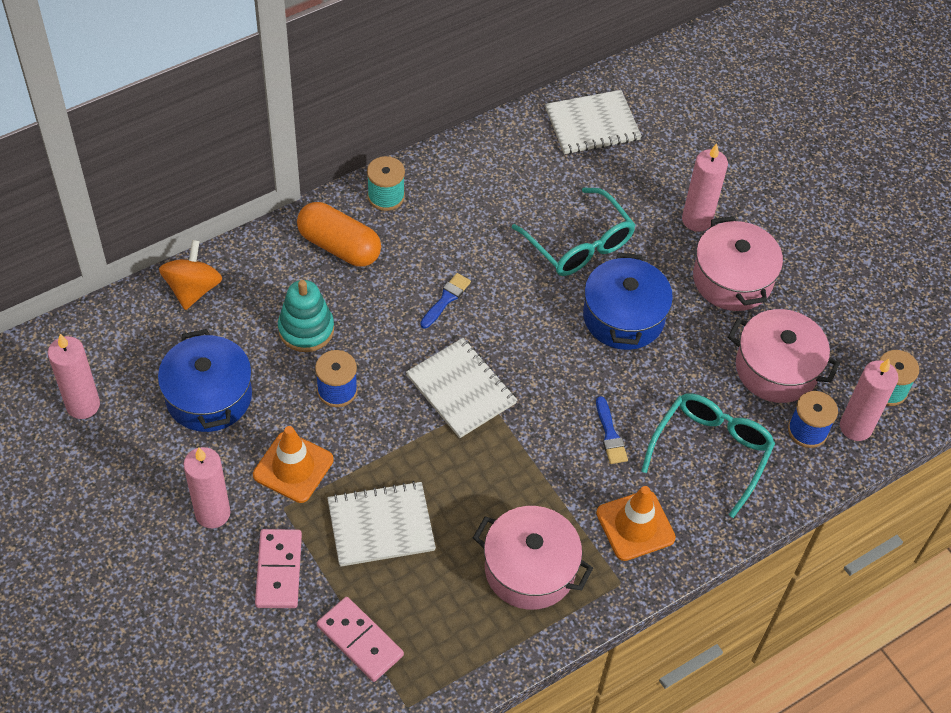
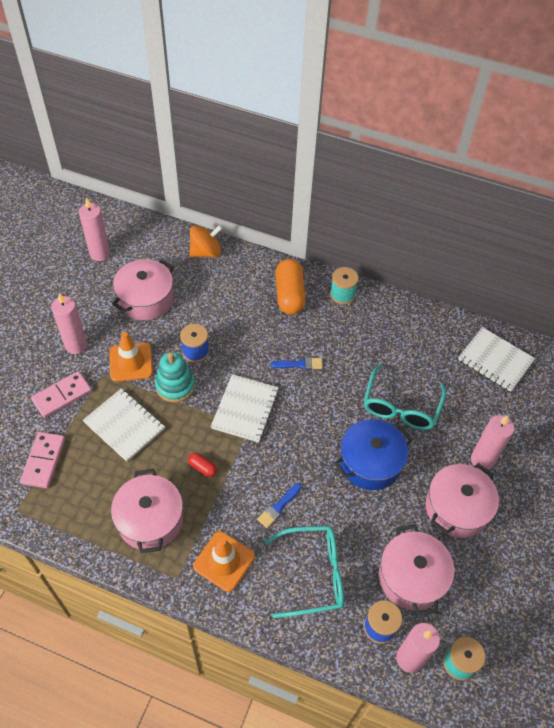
camera: 55 degrees right, 0 degrees up
blue pot [158,329,252,432] -> pink pot [112,259,174,320]
turquoise stacking toy [278,280,334,352] -> turquoise stacking toy moved to [155,352,195,402]
none -> red capsule [188,453,217,477]

